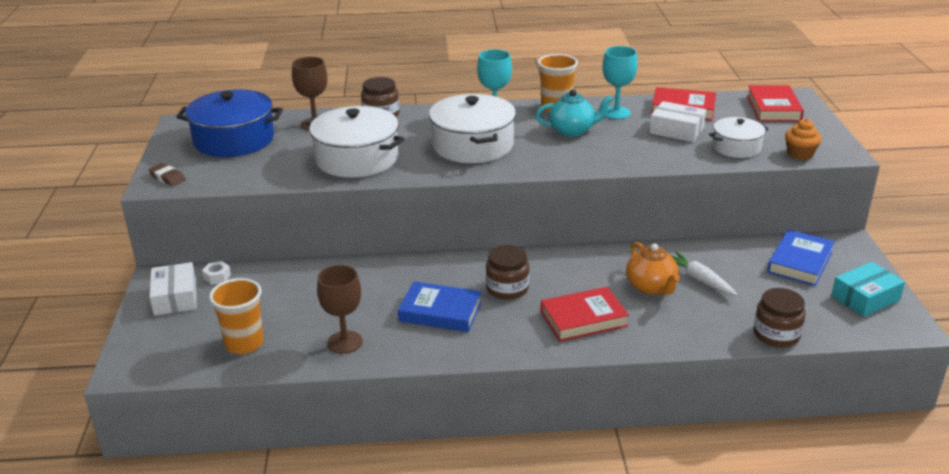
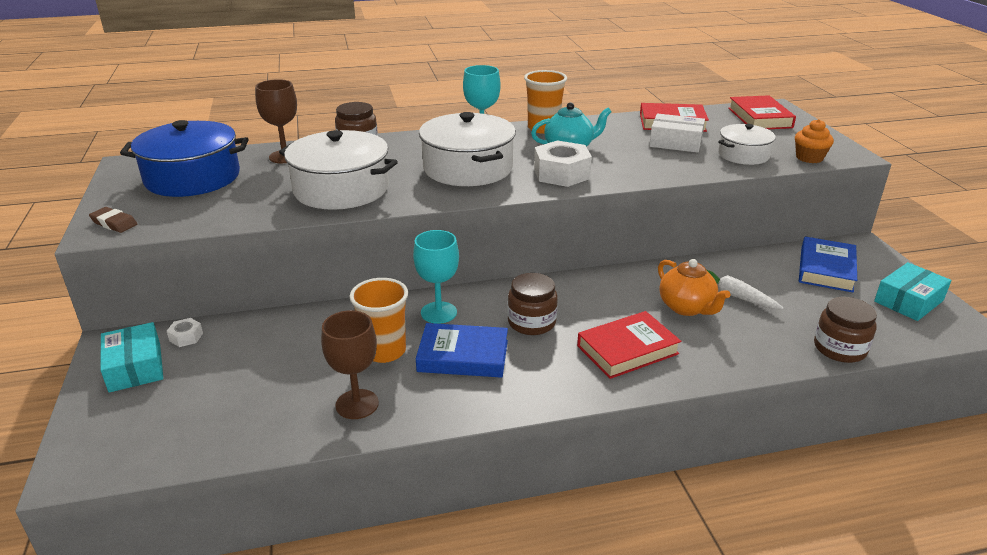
camera: 10 degrees left, 0 degrees up
white box [149,262,197,316] -> turquoise box [100,322,163,393]
orange cup [209,278,264,354] -> orange cup moved to [349,278,408,363]
turquoise goblet [602,46,638,119] -> turquoise goblet moved to [413,230,459,324]
none -> white nut [534,140,592,187]

